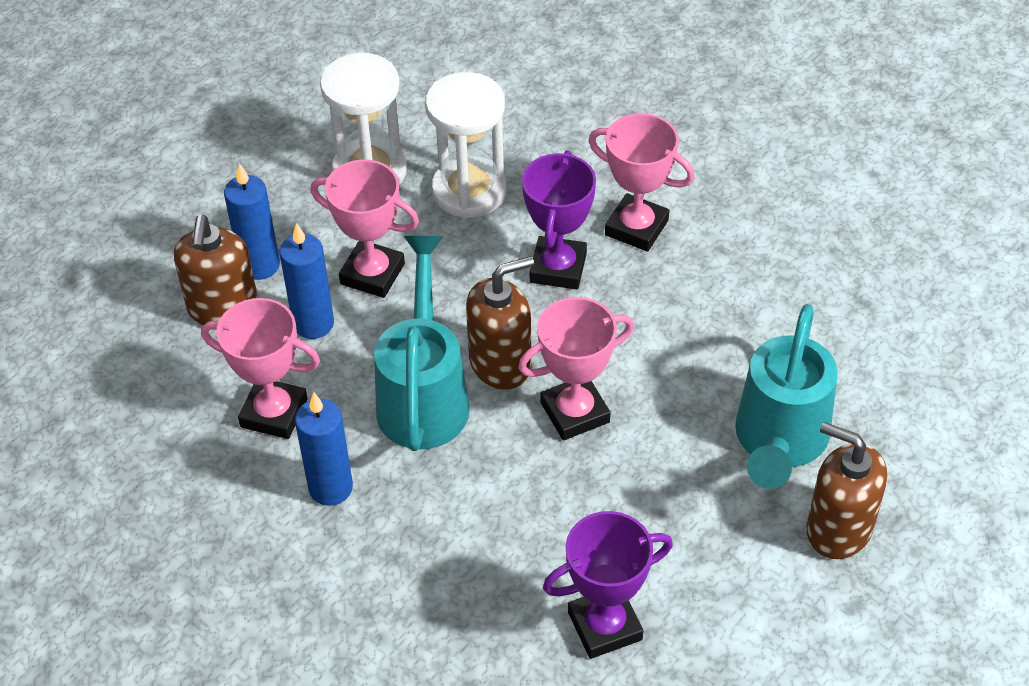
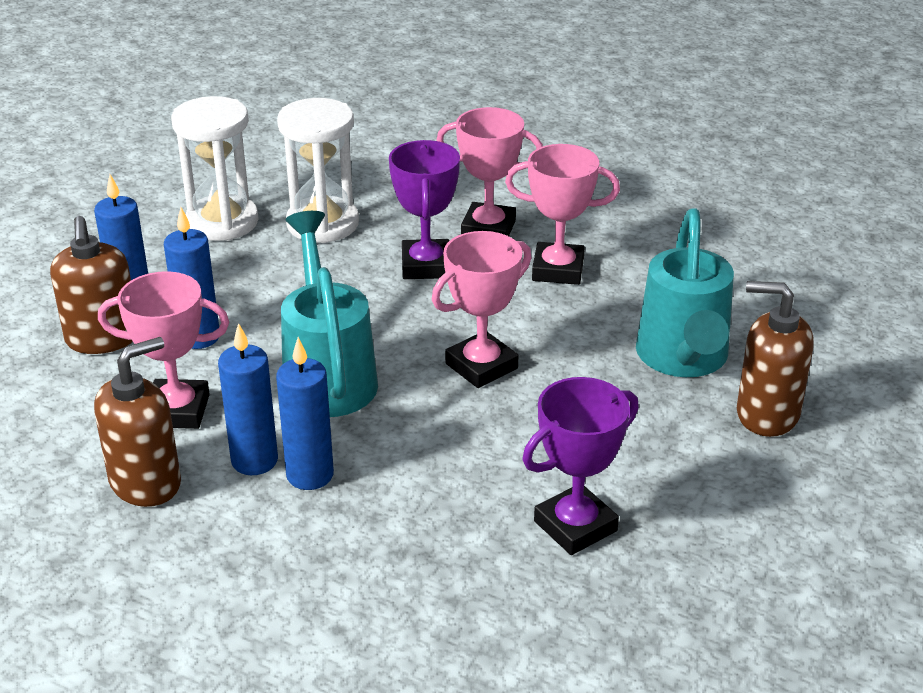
camera: 15 degrees left, 15 degrees down
pink trophy [310,159,419,298] -> pink trophy moved to [505,144,620,285]
brown soap dispenser [466,256,534,390] -> brown soap dispenser moved to [94,337,181,507]
none -> blue candle [276,337,334,490]

